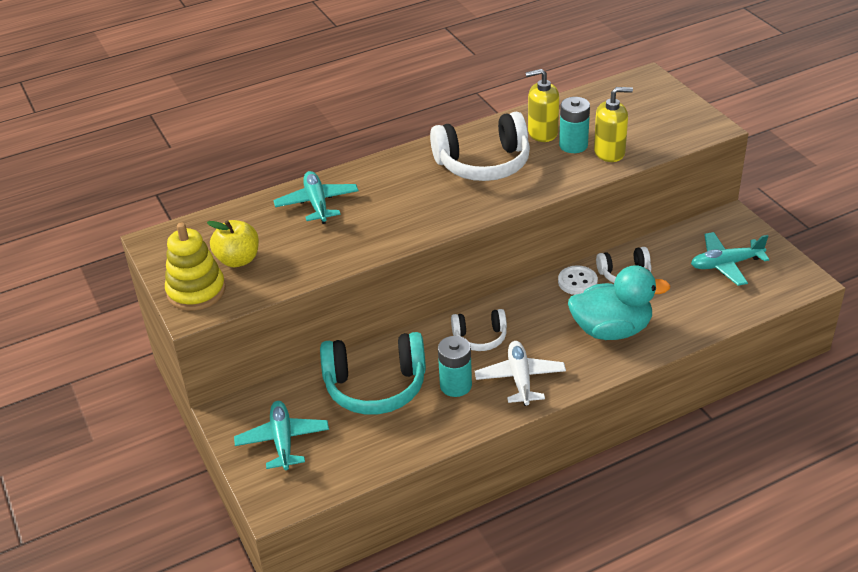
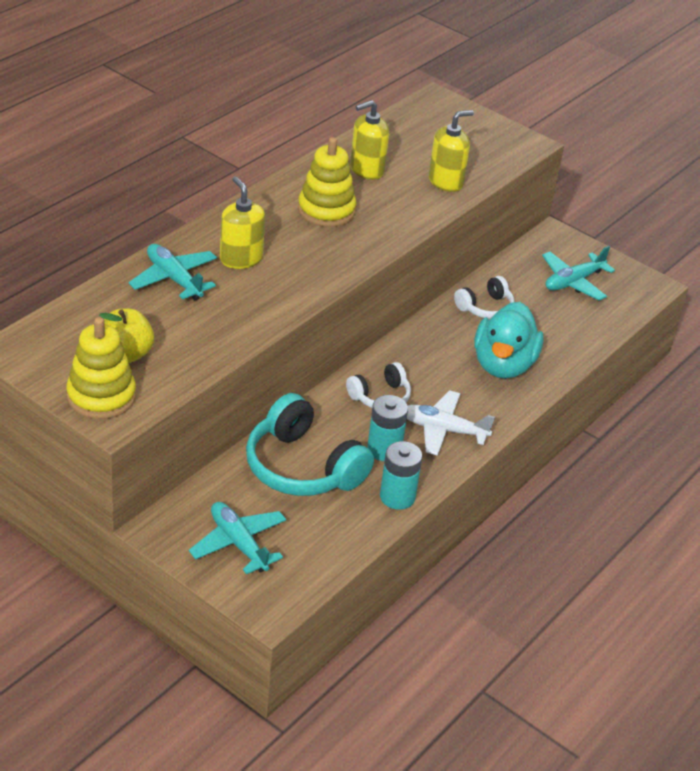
camera: 30 degrees left, 0 degrees up
turquoise headphones [320,332,426,415] -> turquoise headphones turned 75 degrees clockwise [246,393,374,496]
white headphones [430,112,530,181] -> yellow stacking toy [298,137,356,227]
white plane [475,341,566,406] -> white plane turned 45 degrees counterclockwise [407,390,495,456]
white button [558,265,598,295] -> none
turquoise battery [559,97,590,153] -> turquoise battery moved to [380,441,422,510]
turquoise duck [568,265,671,340] -> turquoise duck turned 135 degrees clockwise [474,302,544,378]
none -> yellow soap dispenser [220,177,265,269]

